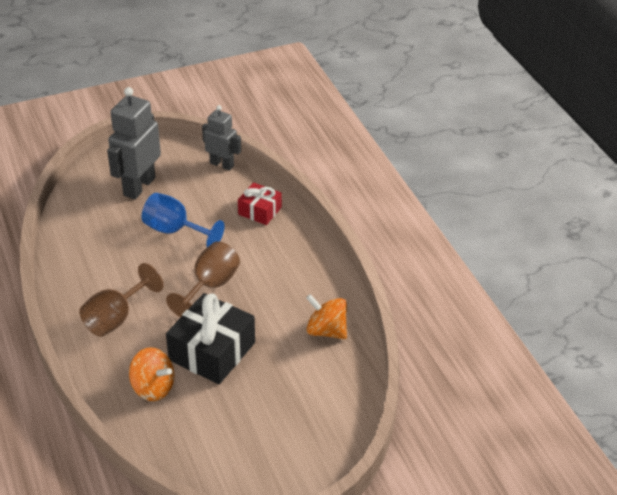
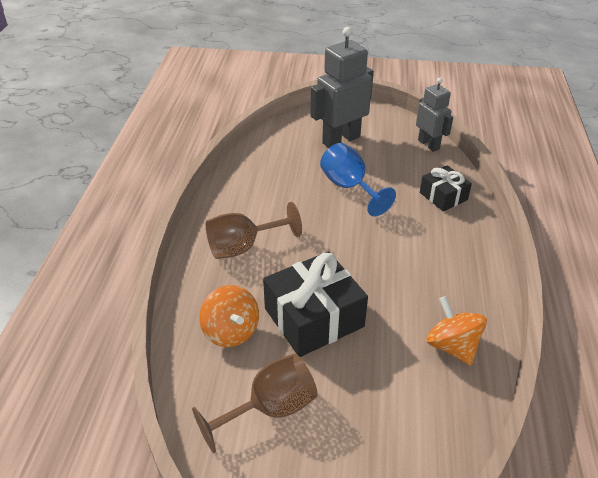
camera: 30 degrees right, 0 degrees up
brown goblet [166,241,240,318] -> brown goblet moved to [192,354,318,453]
red gift [238,182,282,225] -> black gift [420,165,472,211]

